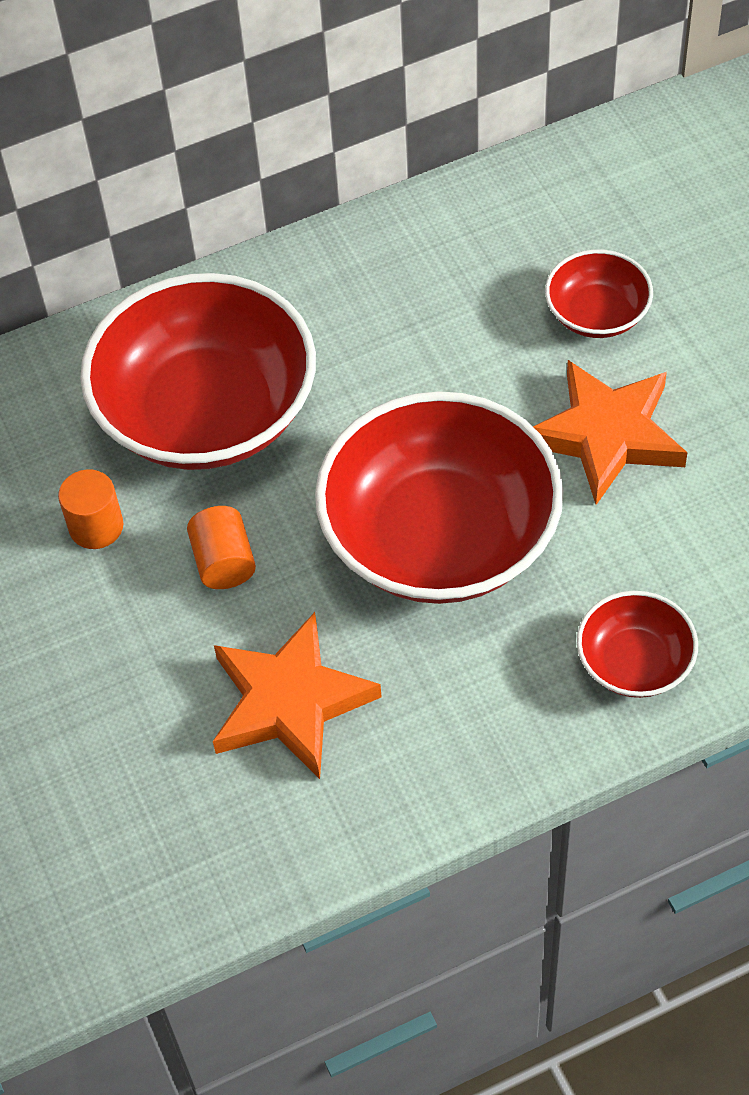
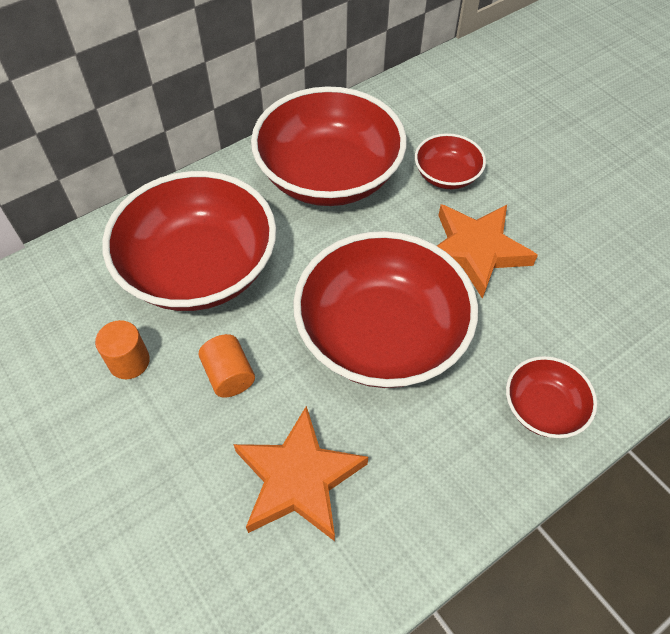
camera: 15 degrees left, 0 degrees up
none -> red bowl [251,86,407,206]

